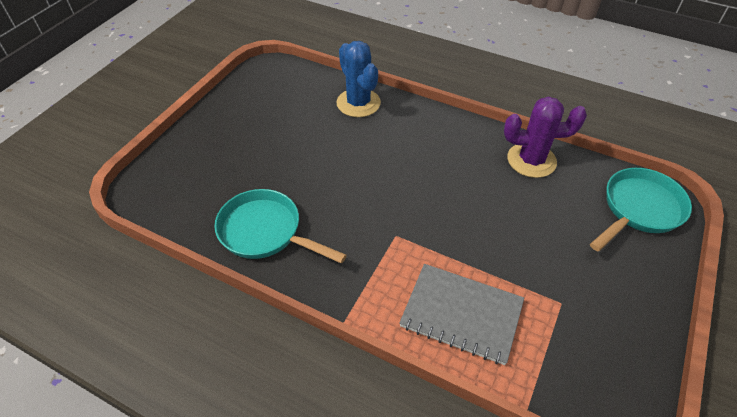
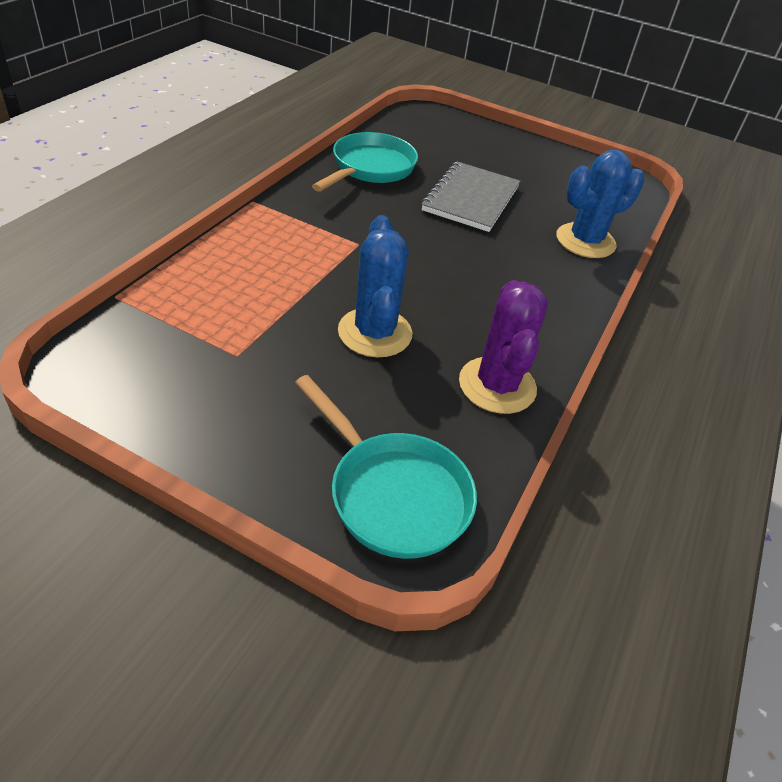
camera: 85 degrees right, 5 degrees down
grey notebook [399,264,524,365] -> grey notebook moved to [422,161,520,232]
none -> blue cactus [338,215,412,357]

